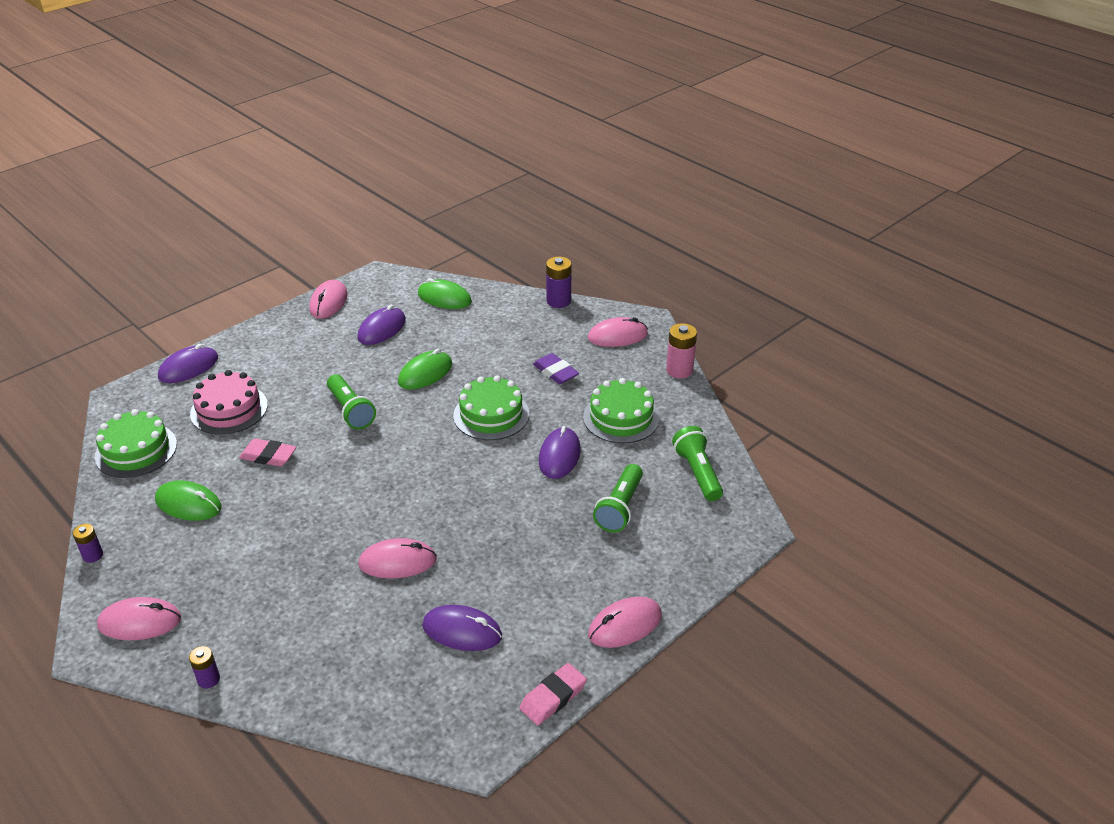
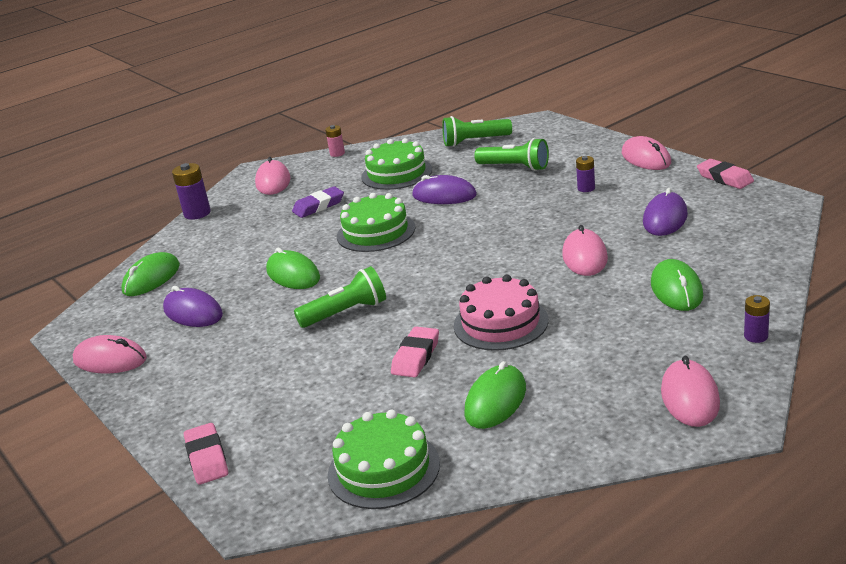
camera: 80 degrees left, 10 degrees down
purple battery [73,524,103,563] -> purple battery moved to [576,156,595,192]
purple mouse [158,344,218,383] -> pink eraser [184,423,228,485]
pink cake [190,370,268,435] -> pink cake moved to [454,275,549,351]
pink battery [666,323,697,379] -> pink battery [325,125,345,157], size x0.61
none -> green mouse [651,259,703,311]

